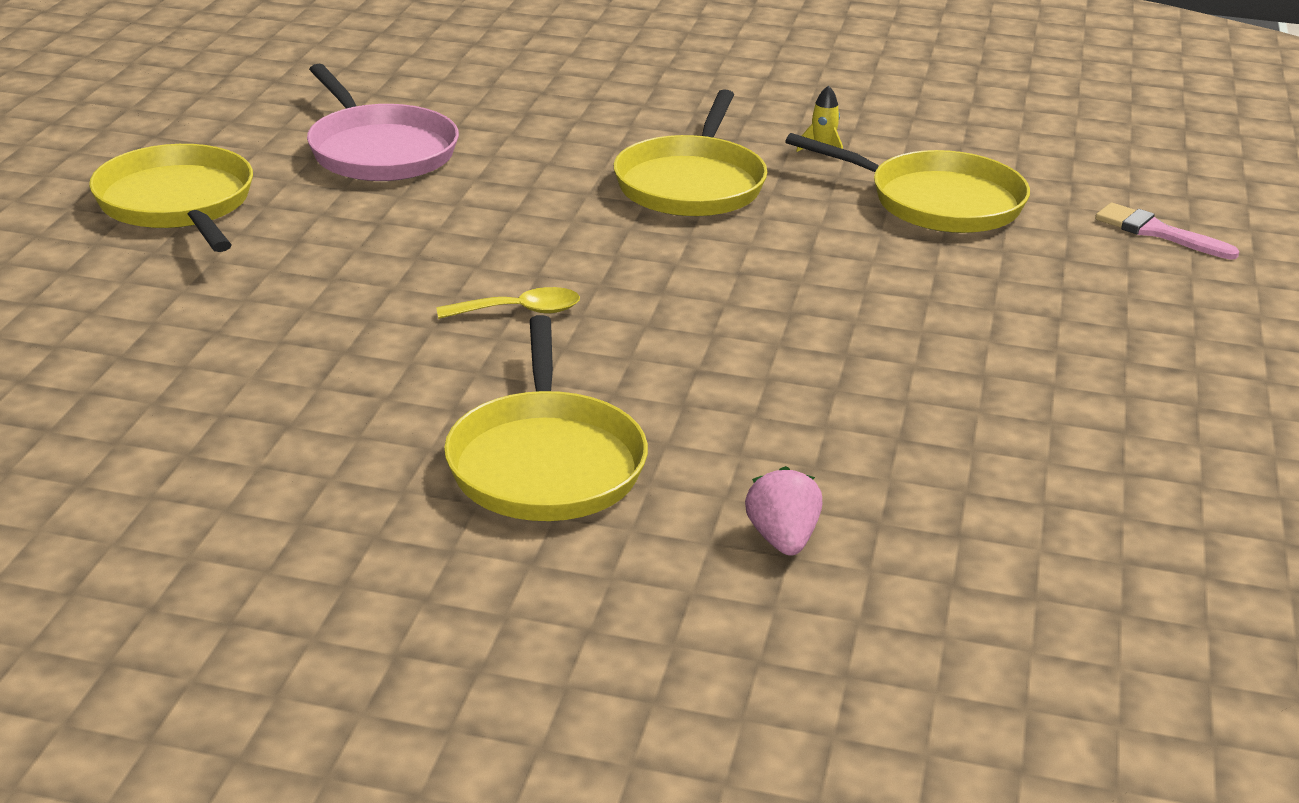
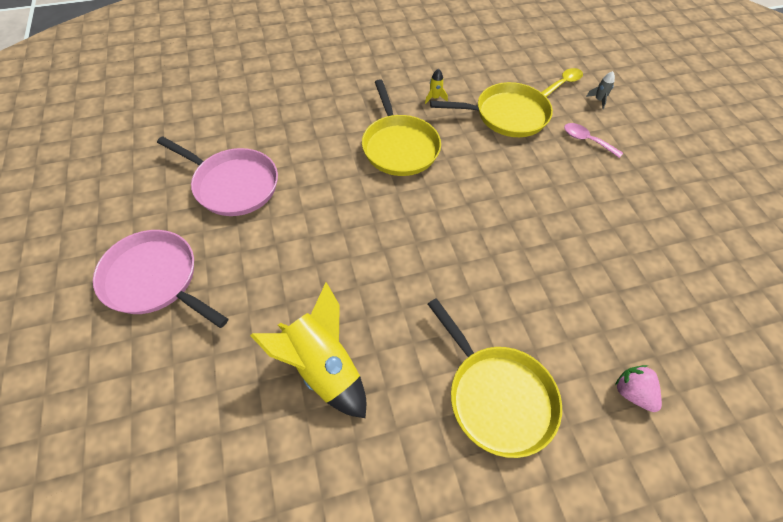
camera: 30 degrees left, 25 degrees up
yellow pan [89,144,253,252] -> pink pan [93,230,228,328]
yellow spoon [436,287,580,319] -> yellow spoon moved to [541,68,583,97]
pink brush [1095,203,1239,260] -> grey rocket [586,71,615,109]
none -> yellow rocket [250,282,366,418]
none -> pink spoon [564,123,623,158]

